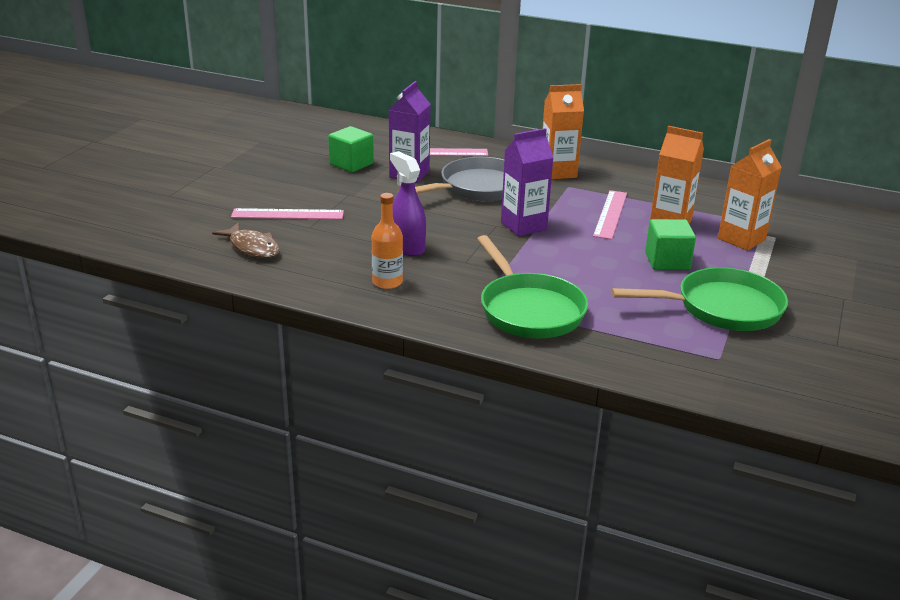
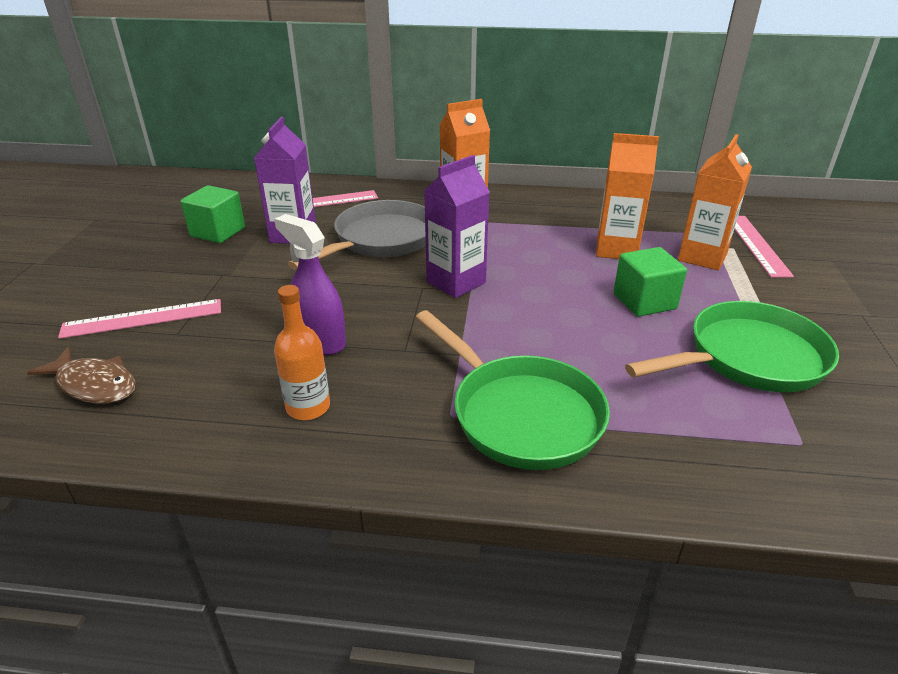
camera: 15 degrees left, 5 degrees up
pink ruler [593,190,627,240] -> pink ruler moved to [734,216,794,278]

